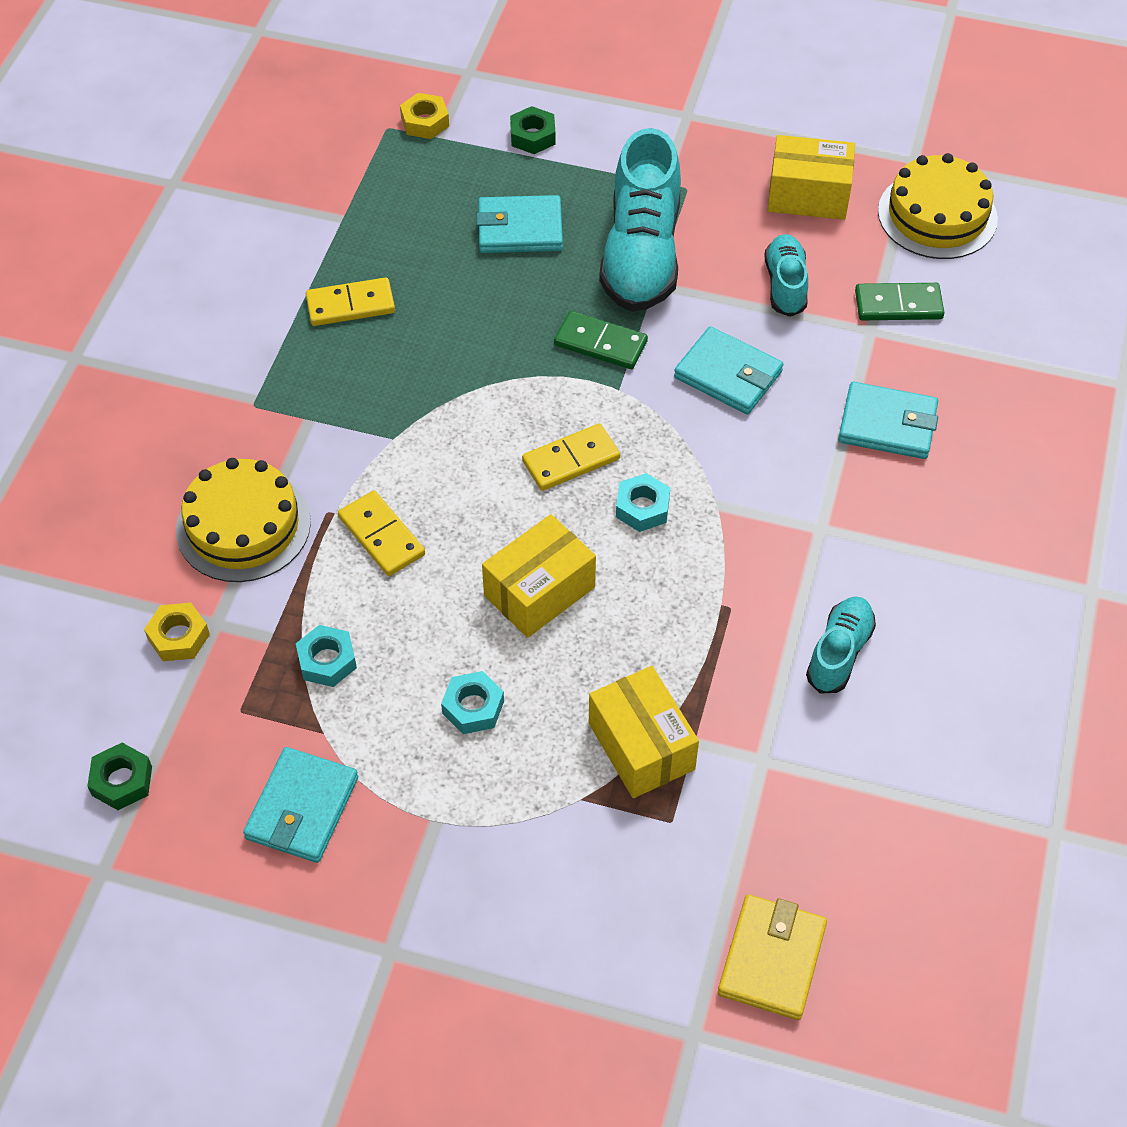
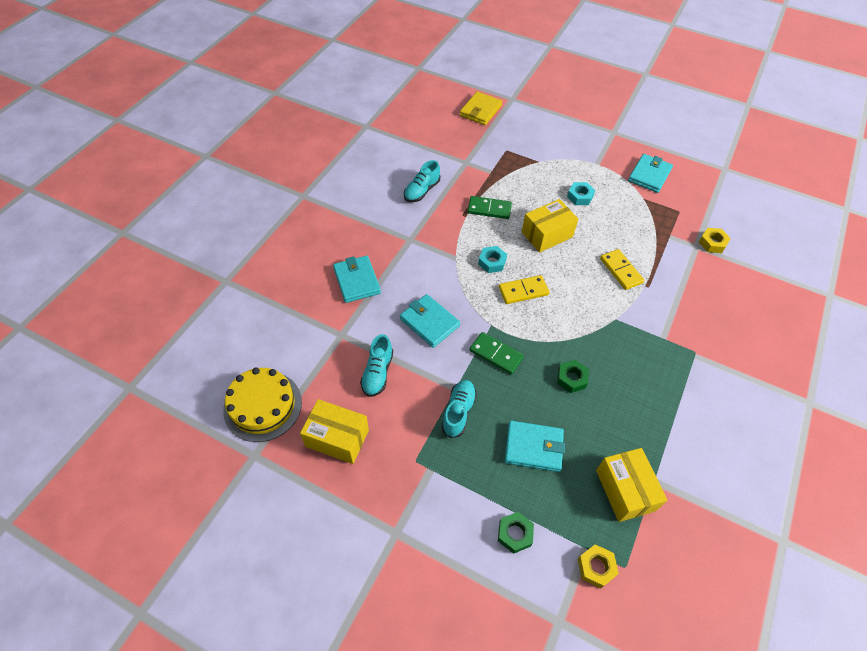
camera: 170 degrees left, 0 degrees up
green nut [87,743,152,810] -> green nut moved to [557,360,589,393]
yellow cake [176,458,311,582] -> none
turquoise nut [296,625,357,687] -> none
yellow domino [306,277,395,326] -> none
yellow box [589,666,699,798] -> yellow box moved to [596,448,667,522]
turquoise shoe [599,128,681,312] -> turquoise shoe [442,380,477,438], size x0.53
turquoise wallet [838,382,938,459] -> turquoise wallet turned 45 degrees clockwise [333,256,381,303]
green domino [855,283,944,320] -> green domino moved to [468,196,512,219]

